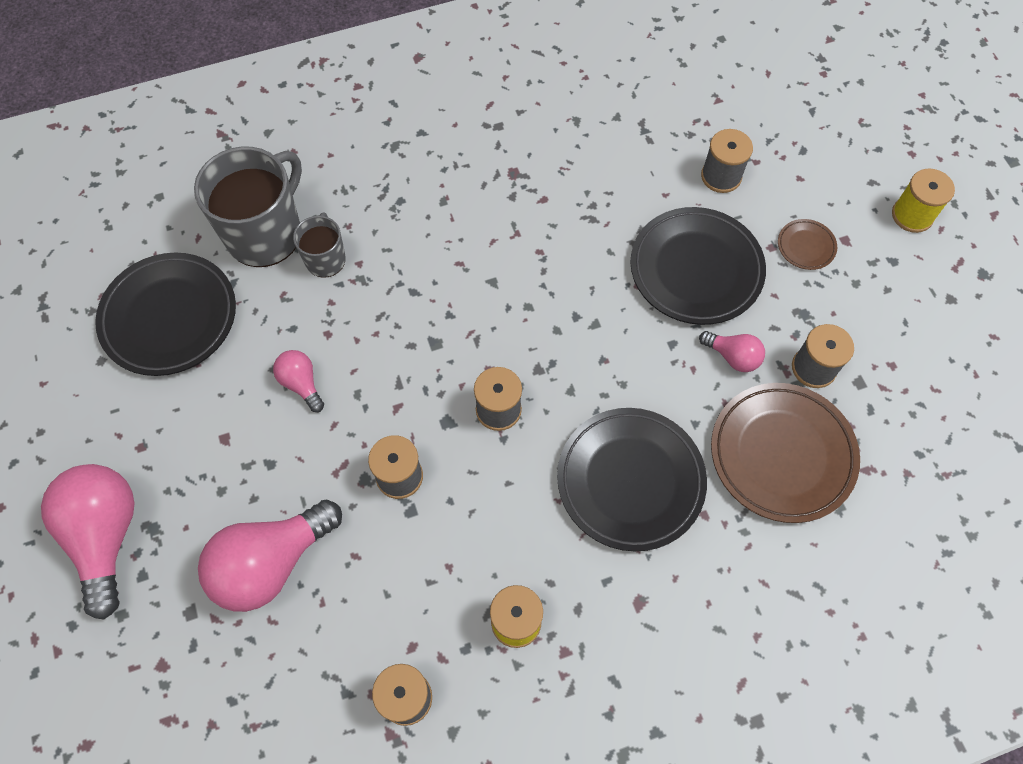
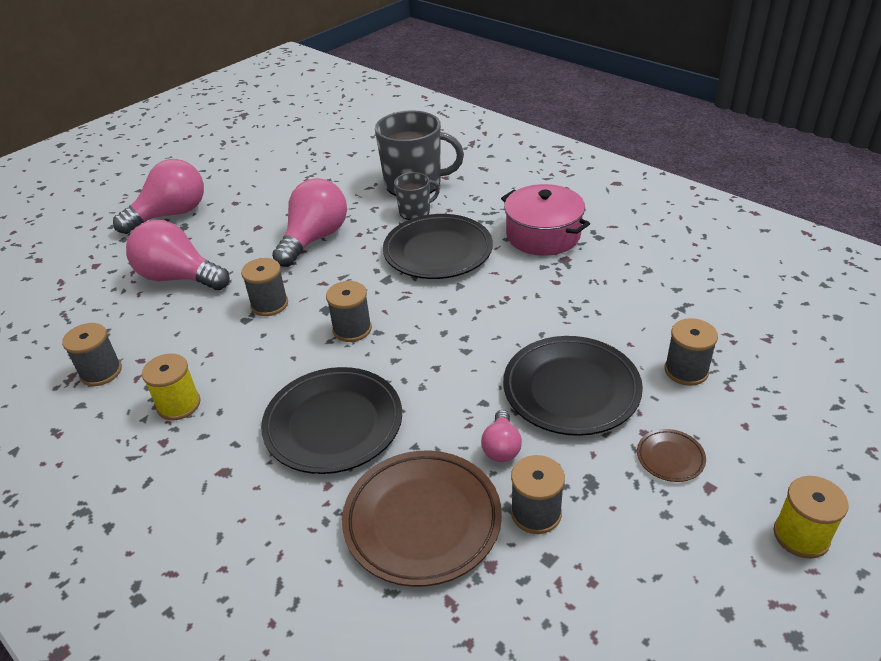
camera: 65 degrees right, 25 degrees down
black plate [95,253,236,376] -> black plate moved to [383,214,493,279]
pink light bulb [273,350,324,412] -> pink light bulb [272,178,347,267], size x2.01
none -> pink pot [501,184,590,256]

